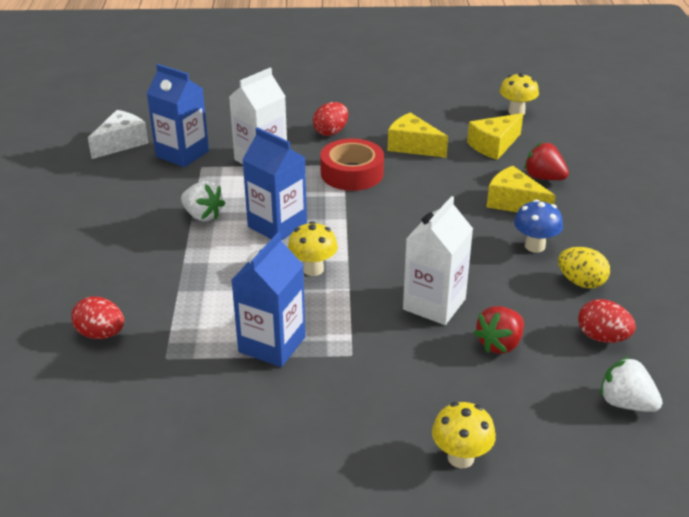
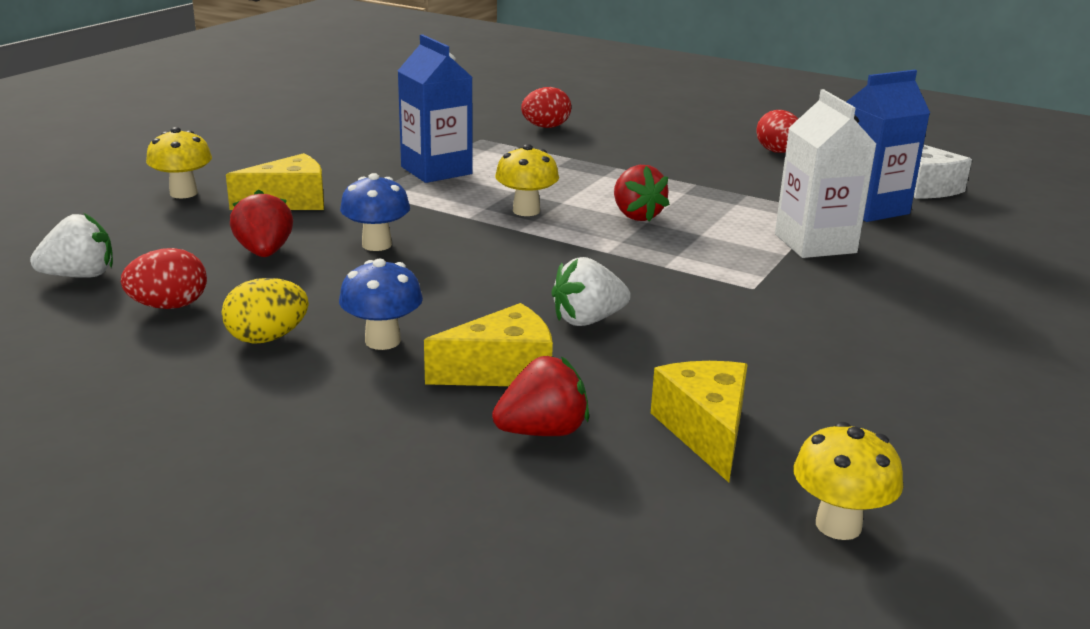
camera: 120 degrees right, 10 degrees down
white strawberry [181,181,226,221] -> white strawberry moved to [551,257,631,326]
blue carton [242,127,307,241] -> red strawberry [614,165,670,221]
red egg [313,102,348,136] -> red egg moved to [756,110,798,153]
red tape [320,138,384,191] -> none
yellow cheese [388,112,448,158] -> yellow cheese moved to [226,153,324,210]
white carton [403,196,473,325] -> blue mushroom [340,173,410,251]

